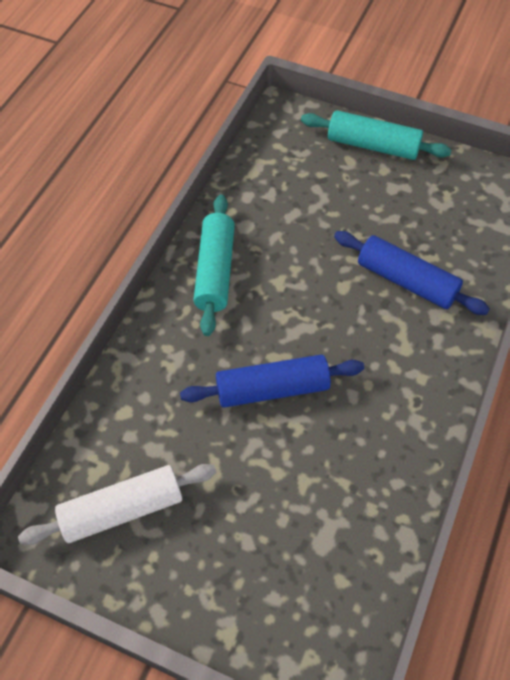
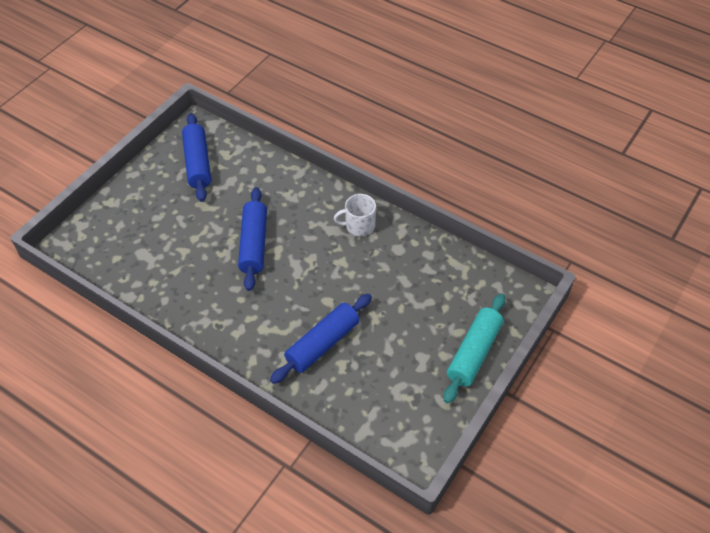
camera: 100 degrees right, 5 degrees down
white rolling pin [18,464,216,545] -> blue rolling pin [182,113,211,202]
turquoise rolling pin [193,194,235,336] -> white mug [334,194,376,236]

